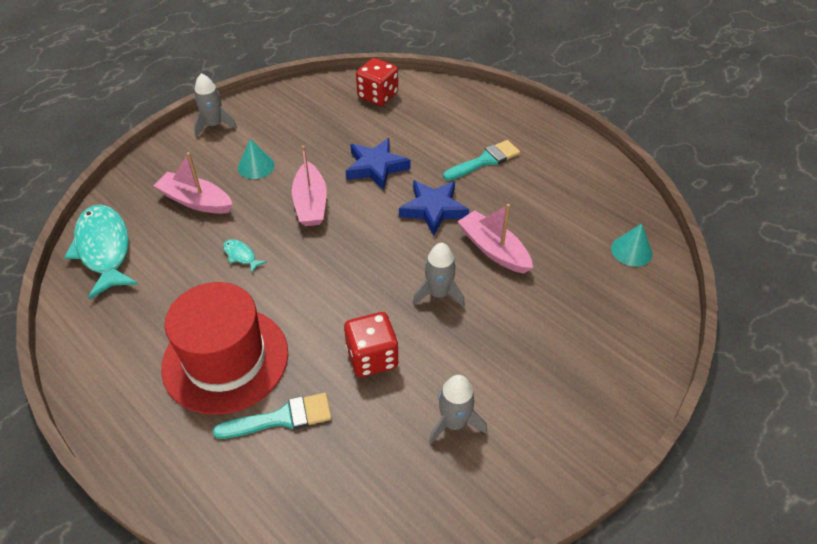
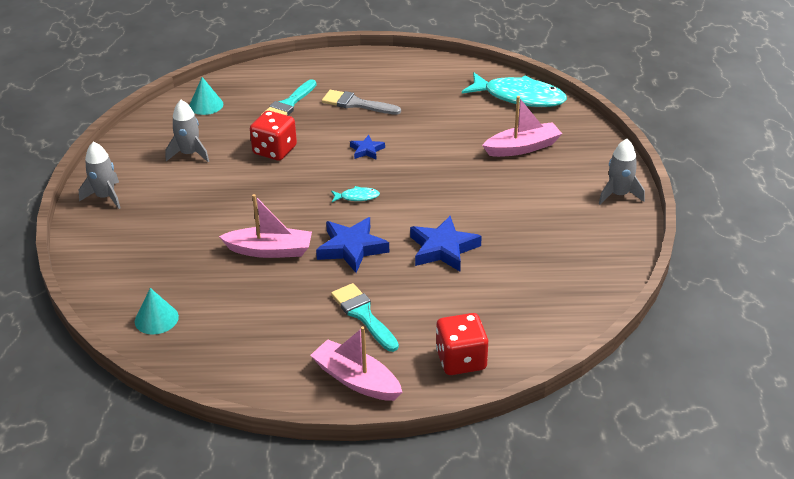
camera: 135 degrees right, 10 degrees down
red hat [161,282,288,415] -> grey brush [322,90,401,115]
turquoise fish [223,239,267,272] -> turquoise fish moved to [331,186,380,202]
turquoise cone [238,139,275,179] -> turquoise cone moved to [189,77,223,115]
pink boat [292,145,327,226] -> pink boat moved to [310,326,402,401]
red dice [356,58,398,106] -> red dice moved to [436,313,488,375]
grey rocket [413,243,465,307] -> grey rocket moved to [79,141,120,209]
turquoise brush [443,140,520,180] -> turquoise brush turned 135 degrees clockwise [331,283,399,352]
none -> blue star [350,135,385,159]

